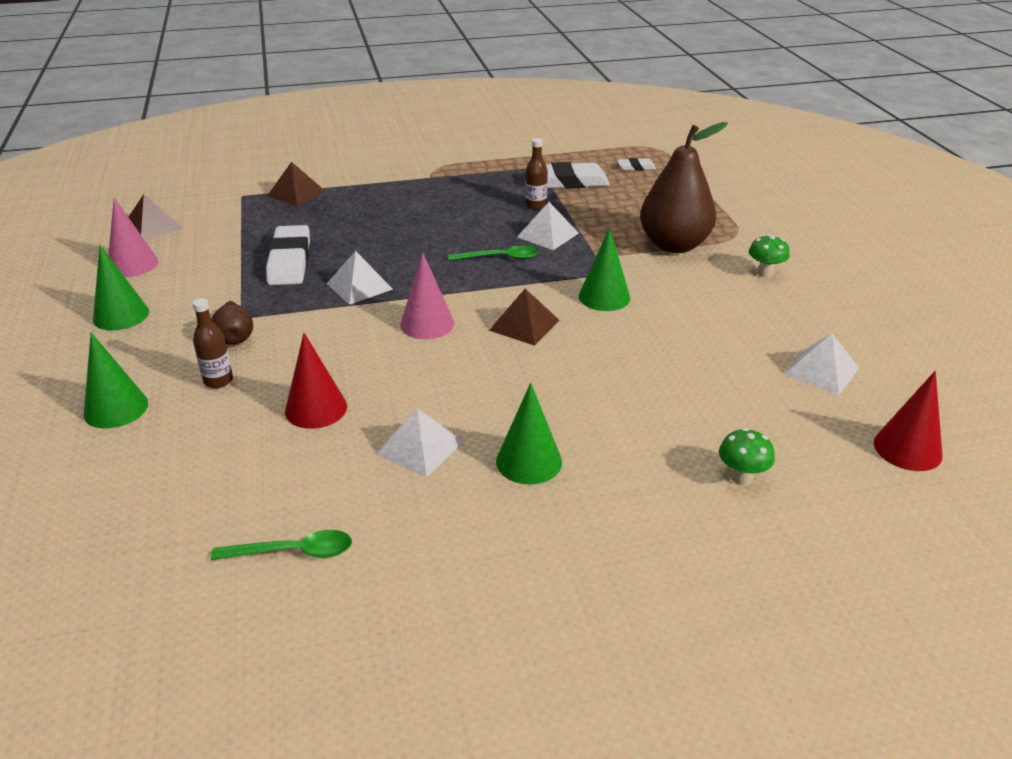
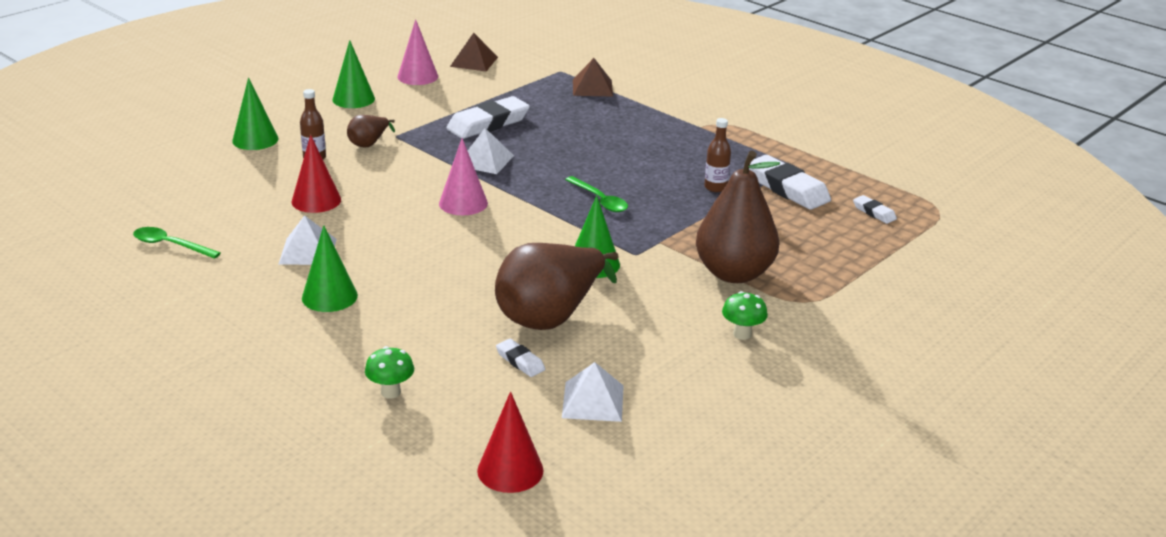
camera: 55 degrees right, 5 degrees down
green spoon [211,530,352,560] -> green spoon turned 150 degrees clockwise [133,227,221,259]
brown pyramid [489,289,560,346] -> none
white pyramid [517,202,579,250] -> none
none -> brown pear [495,243,618,330]
none -> white eraser [496,339,545,377]

